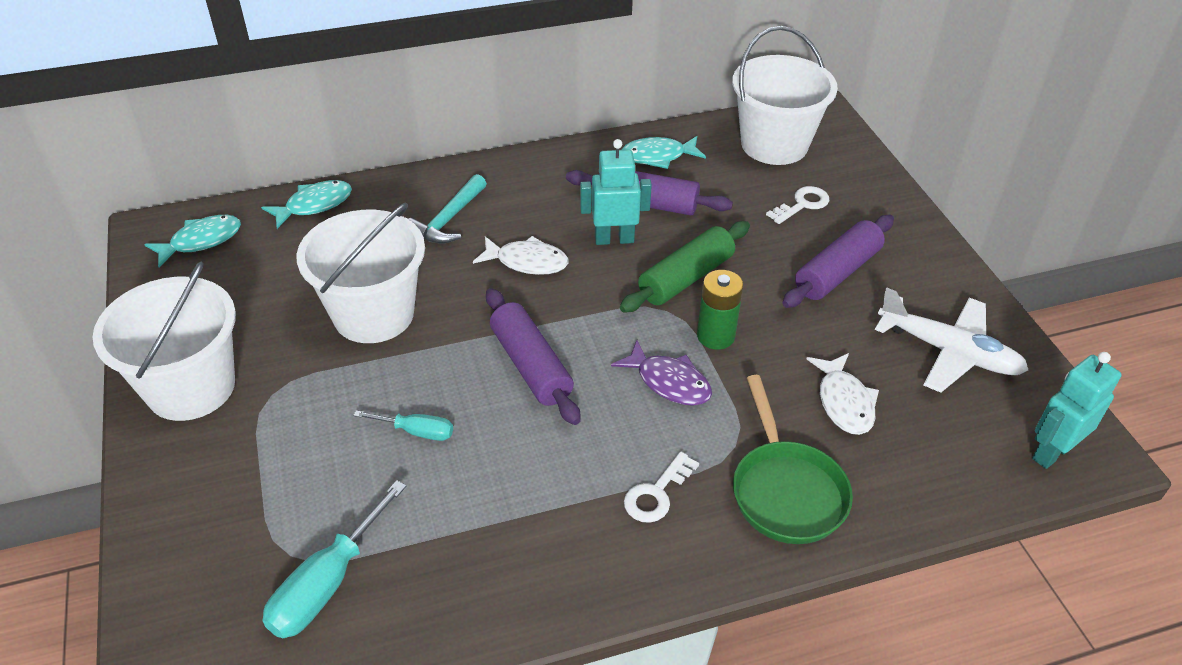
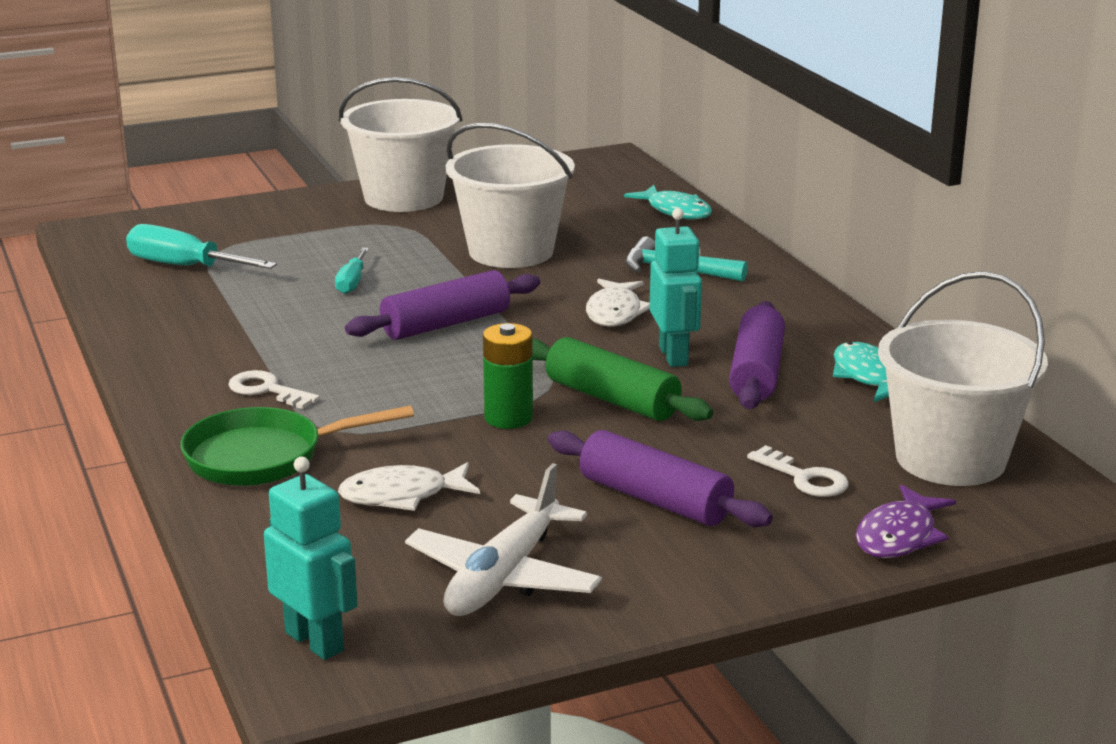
camera: 85 degrees right, 20 degrees down
turquoise fish [145,215,241,267] -> none
purple fish [611,340,712,406] -> purple fish moved to [856,484,956,558]

